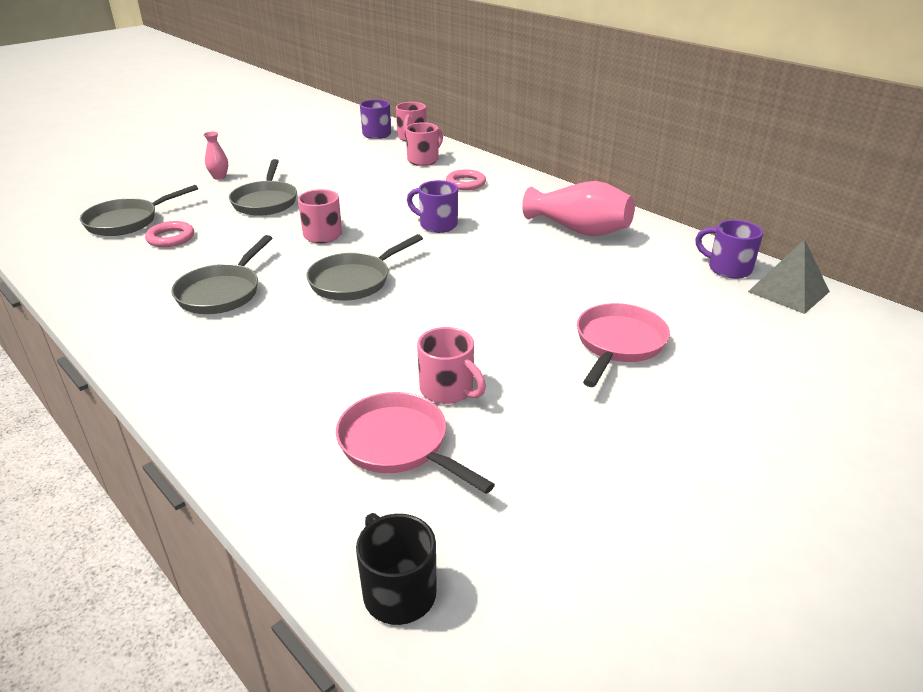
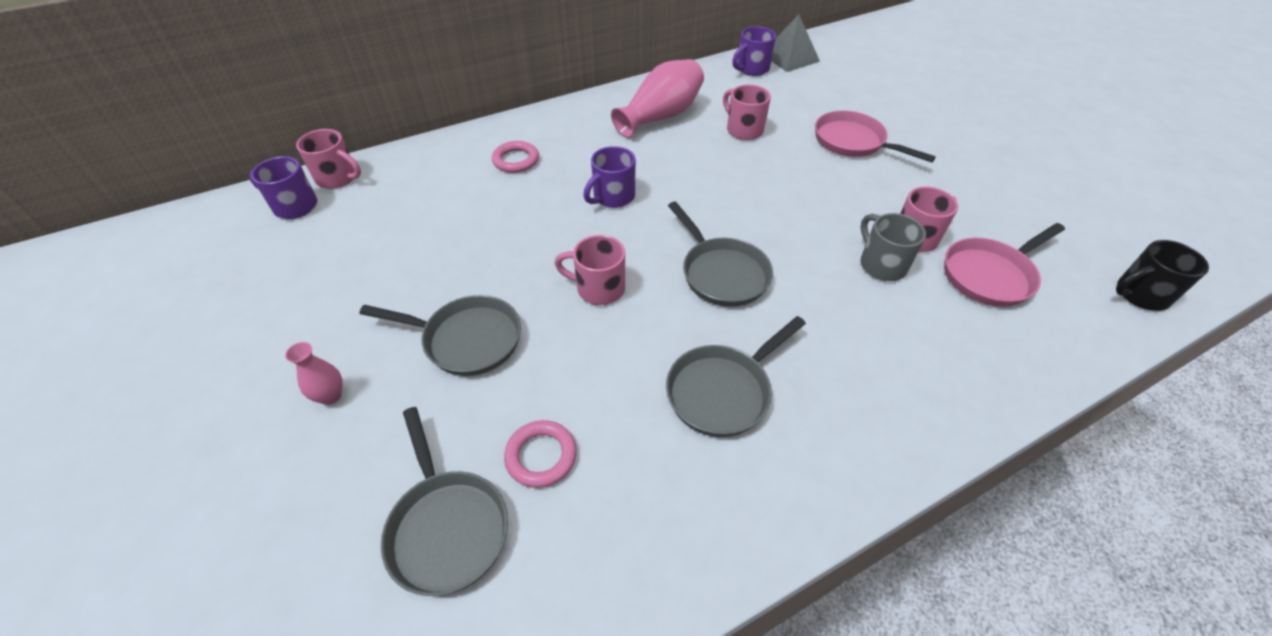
camera: 75 degrees left, 15 degrees up
grey pan [171,235,272,314] -> grey pan turned 105 degrees clockwise [666,316,806,437]
pink mug [406,122,443,166] -> pink mug moved to [723,84,771,140]
none -> grey mug [860,213,926,281]

